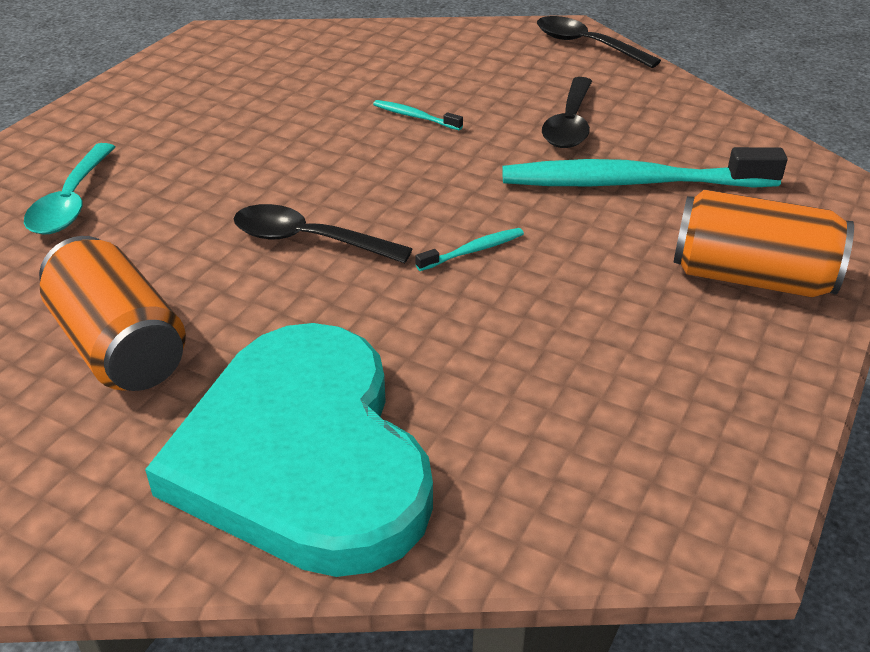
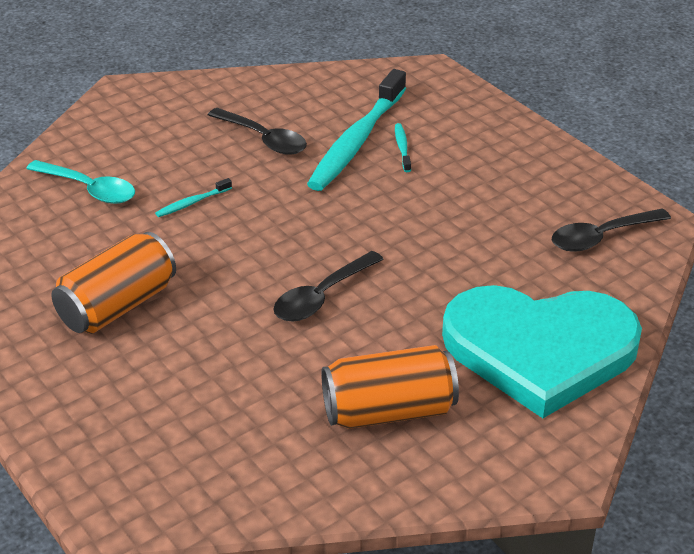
camera: 65 degrees left, 0 degrees up
turquoise spoon [24,143,115,235] -> turquoise spoon moved to [26,160,135,204]
turquoise toothbrush [416,228,524,271] -> turquoise toothbrush moved to [395,123,411,172]
black spoon [537,16,661,68] -> black spoon moved to [552,208,671,252]
orange can [674,189,854,297] -> orange can moved to [52,232,176,334]

